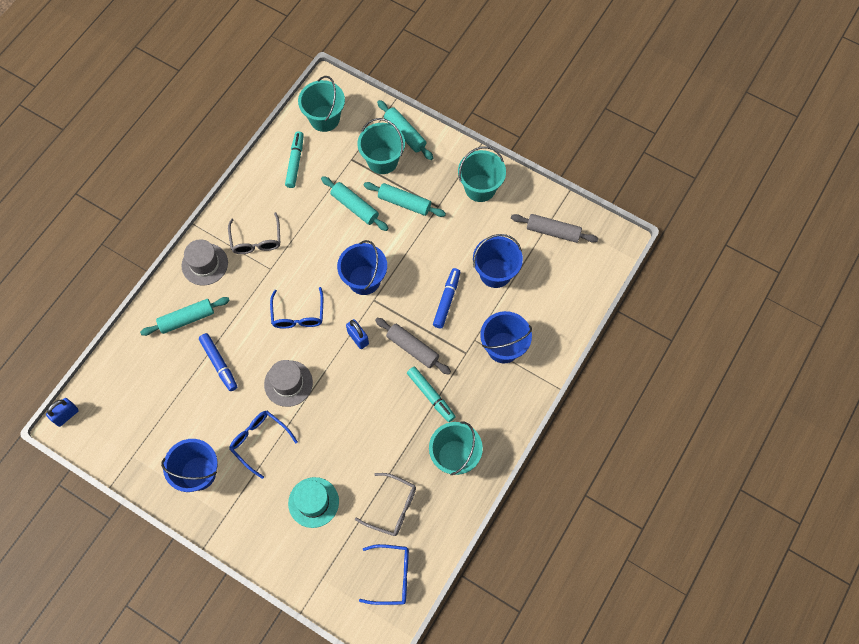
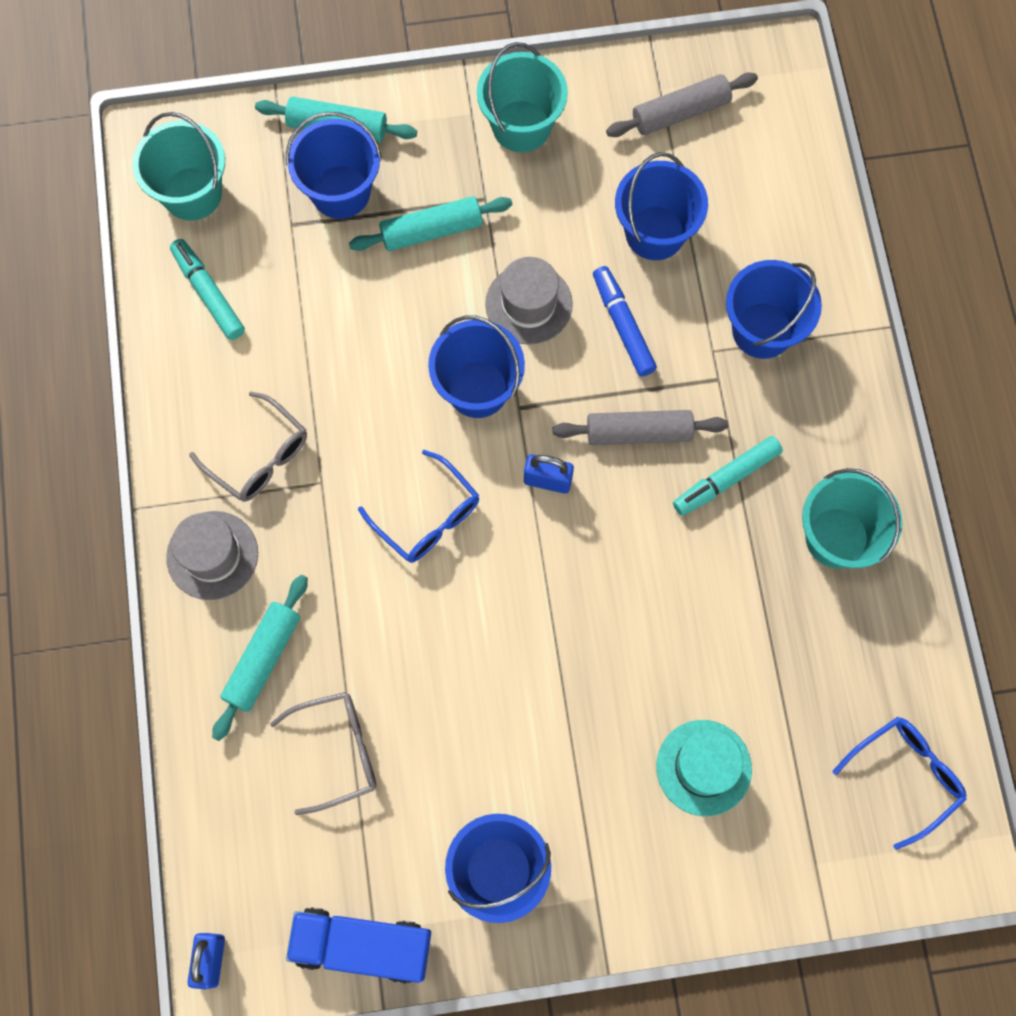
camera: 40 degrees left, 5 degrees up
blue marker [199,333,237,391] -> none
blue glasses [229,411,298,479] -> none
grey hat [264,360,313,407] -> grey hat moved to [485,257,573,345]
turquoise rolling pin [321,176,389,231] -> none
grey glasses [355,473,416,536] -> grey glasses moved to [270,692,377,815]
turquoise bucket [357,118,405,174] -> blue bucket [286,112,382,219]
turquoise marker [407,367,456,422] -> turquoise marker turned 135 degrees clockwise [673,436,783,516]
none -> blue truck [286,907,431,984]

